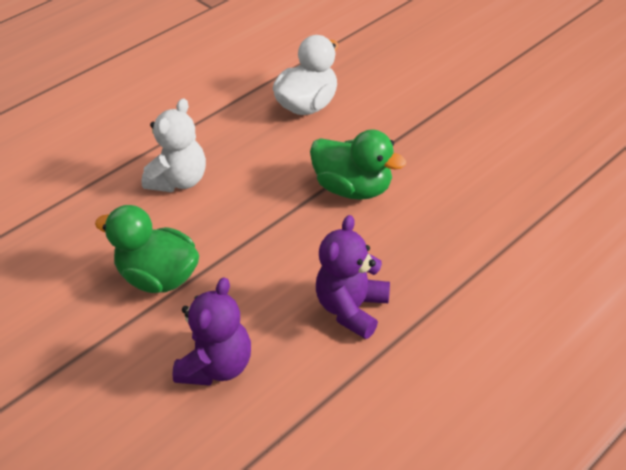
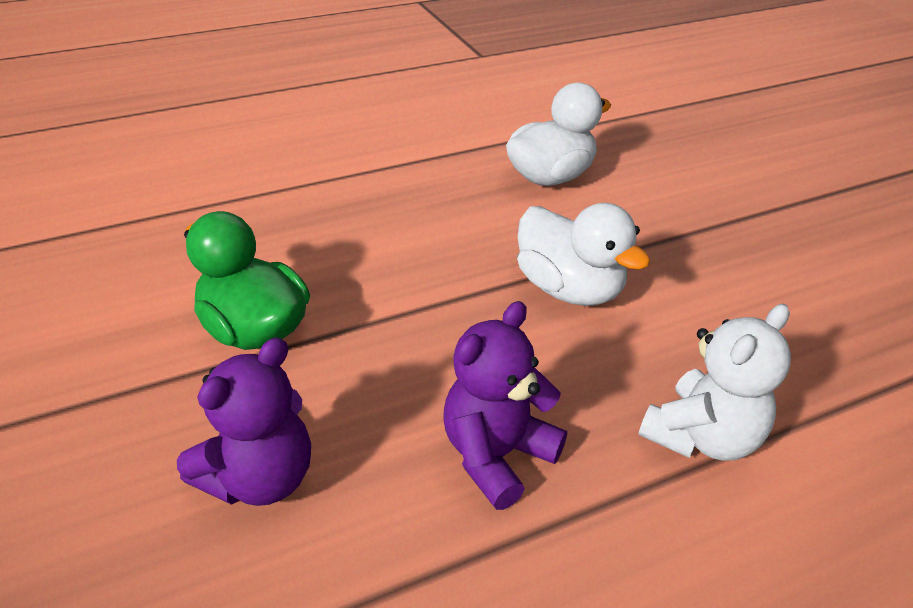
camera: 15 degrees right, 5 degrees down
white teddy bear [141,98,206,192] -> white teddy bear moved to [639,304,791,461]
green duck [310,130,407,200] -> white duck [517,203,651,306]

